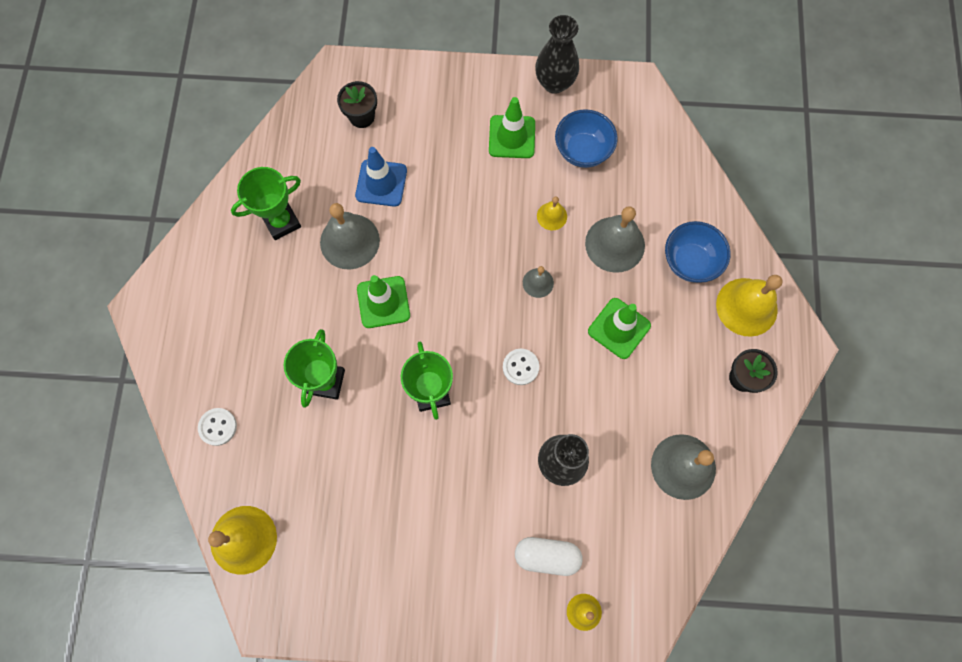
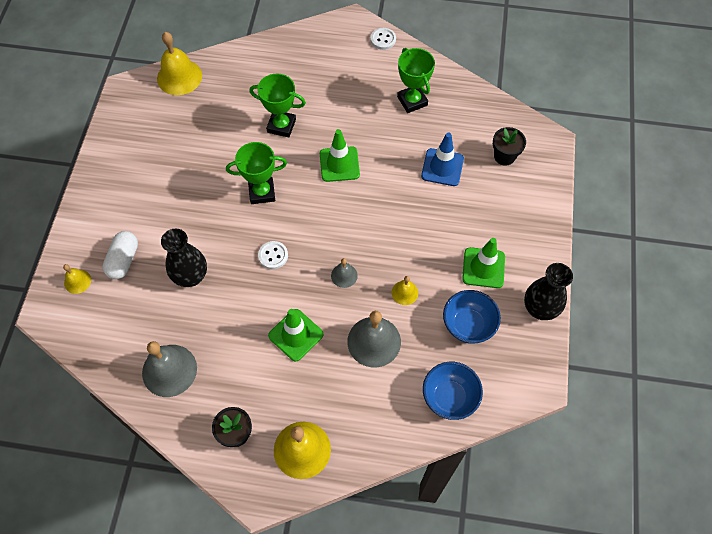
camera: 95 degrees right, 10 degrees down
white button [198,408,237,446] -> white button moved to [370,28,396,50]
grey bell [320,203,380,270] -> none
blue bowl [665,221,731,283] -> blue bowl moved to [423,362,483,420]

